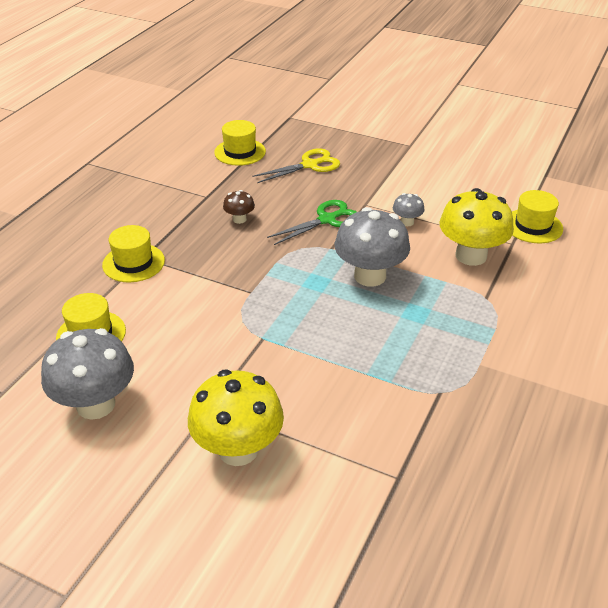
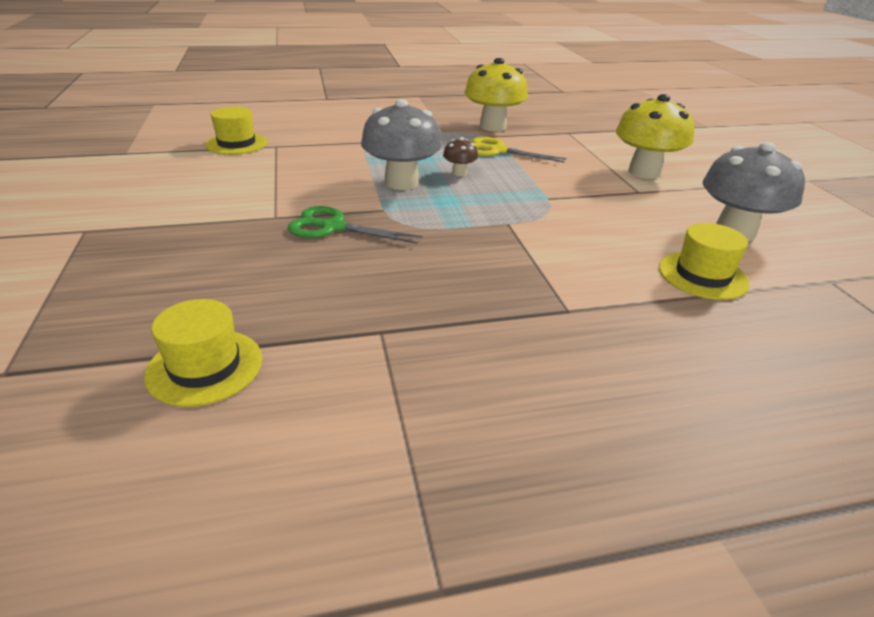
camera: 130 degrees left, 5 degrees down
yellow hat [102,225,165,282] -> none
brown mushroom [223,190,255,224] -> brown mushroom moved to [443,137,478,176]
yellow scissors [252,148,340,183] -> yellow scissors moved to [472,137,567,162]
grey mushroom [393,193,425,226] -> none
yellow mushroom [439,188,514,266] -> yellow mushroom moved to [464,58,528,131]

